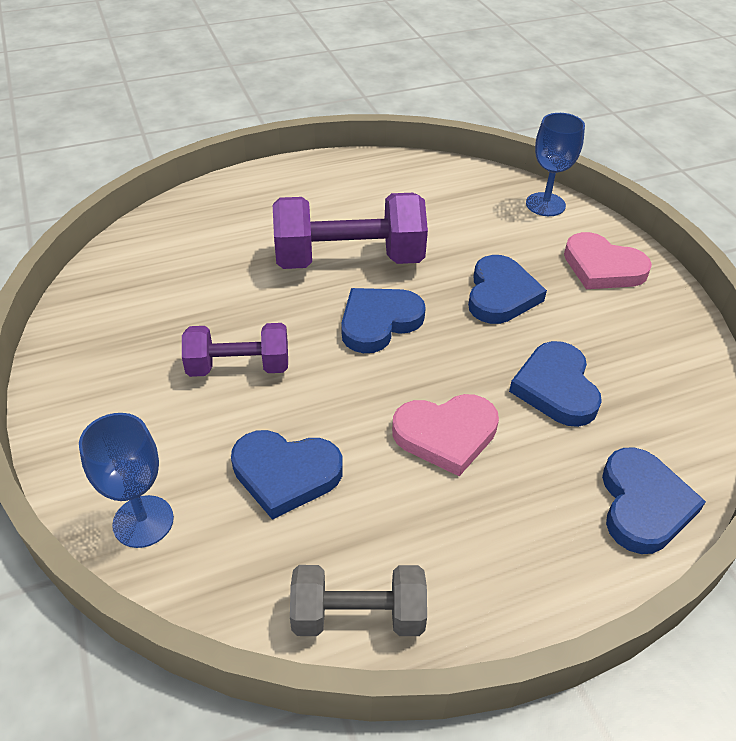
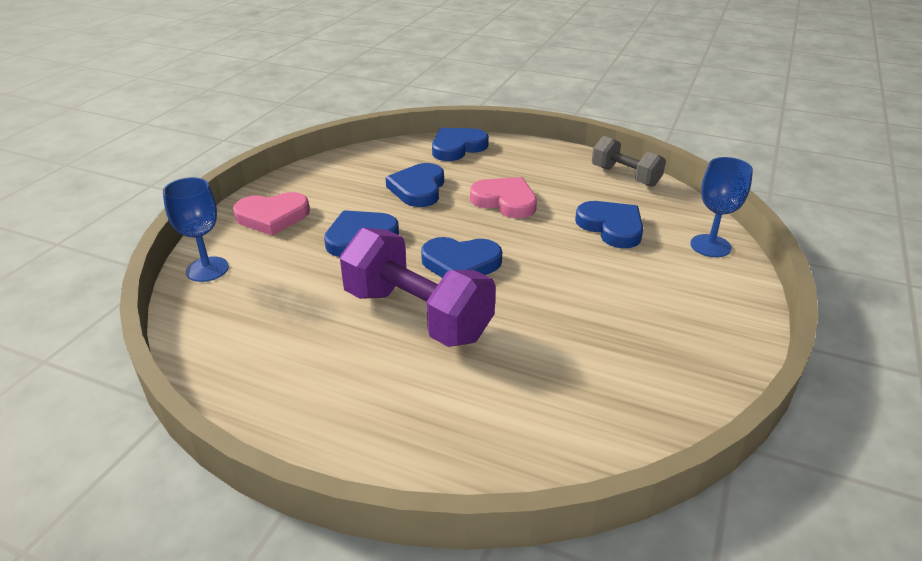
camera: 135 degrees left, 10 degrees down
purple dumbbell [182,323,288,377] -> none
blue heart [509,341,602,427] -> blue heart turned 150 degrees clockwise [385,163,444,207]
pink heart [564,232,652,289] -> pink heart turned 90 degrees clockwise [233,192,310,236]

